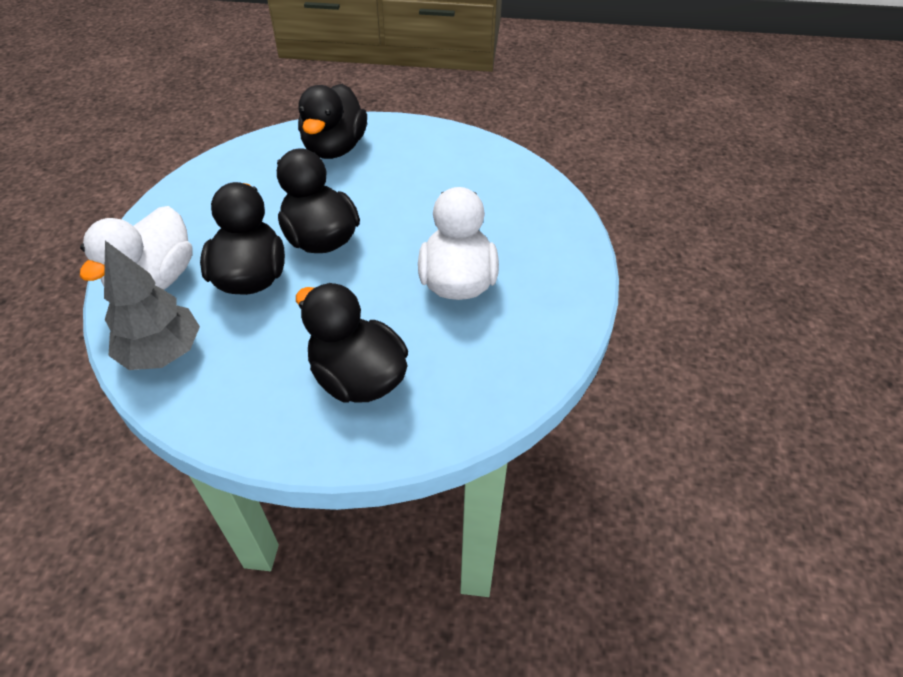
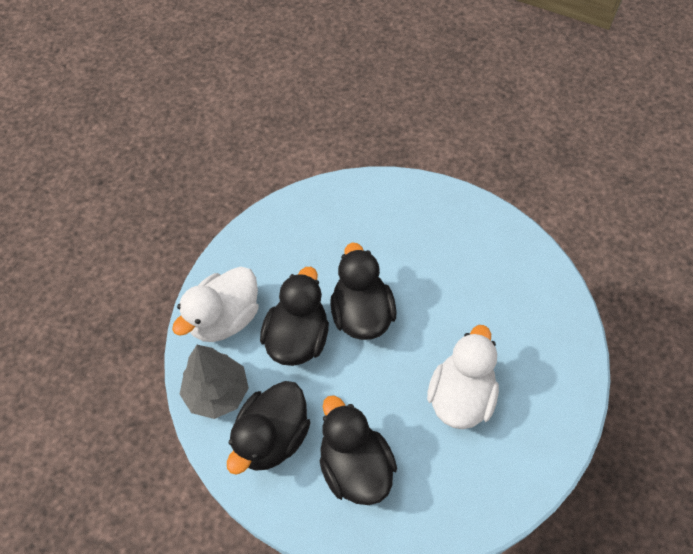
camera: 20 degrees right, 10 degrees up
black duck [298,84,367,159] -> black duck moved to [227,381,310,475]

